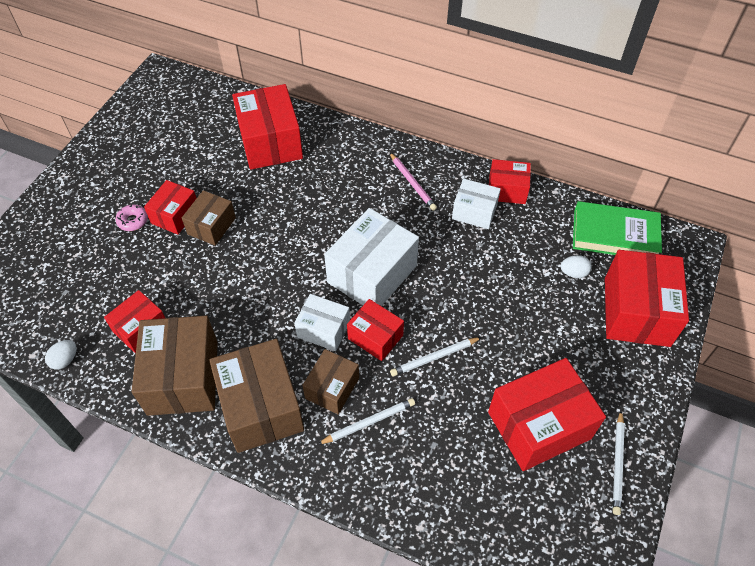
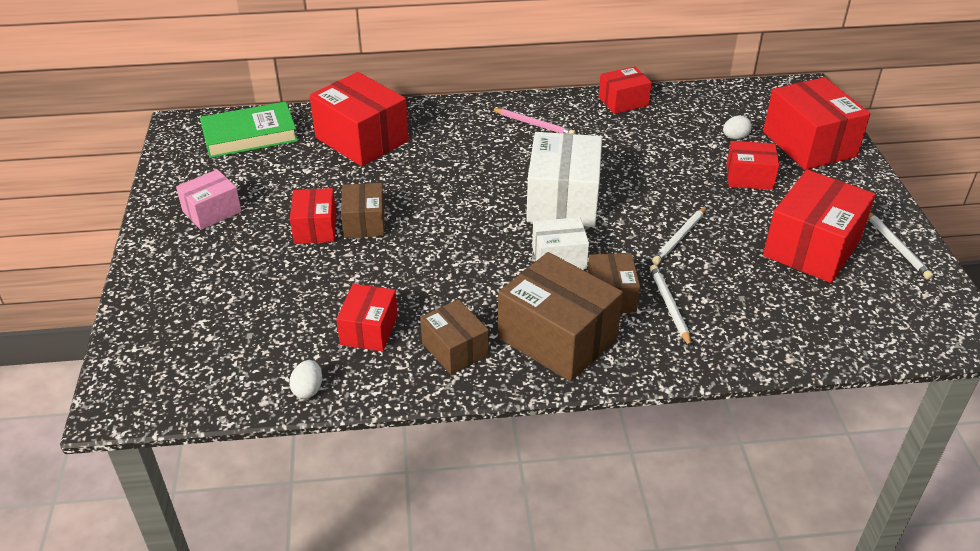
camera: 30 degrees left, 15 degrees down
pink donut [116,204,148,231] -> none
brown box [132,315,218,416] -> brown box [420,299,489,375], size x0.57
white pencil [317,398,415,445] -> white pencil turned 45 degrees counterclockwise [650,265,691,347]
red box [347,299,404,361] -> red box moved to [726,141,779,190]
white box [452,179,501,229] -> none
green book [573,201,662,255] -> green book moved to [200,102,298,158]
none -> pink box [176,169,242,230]

